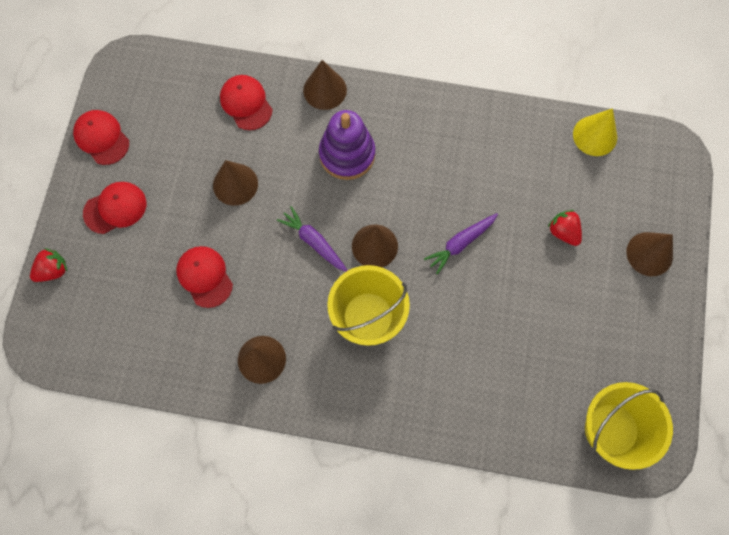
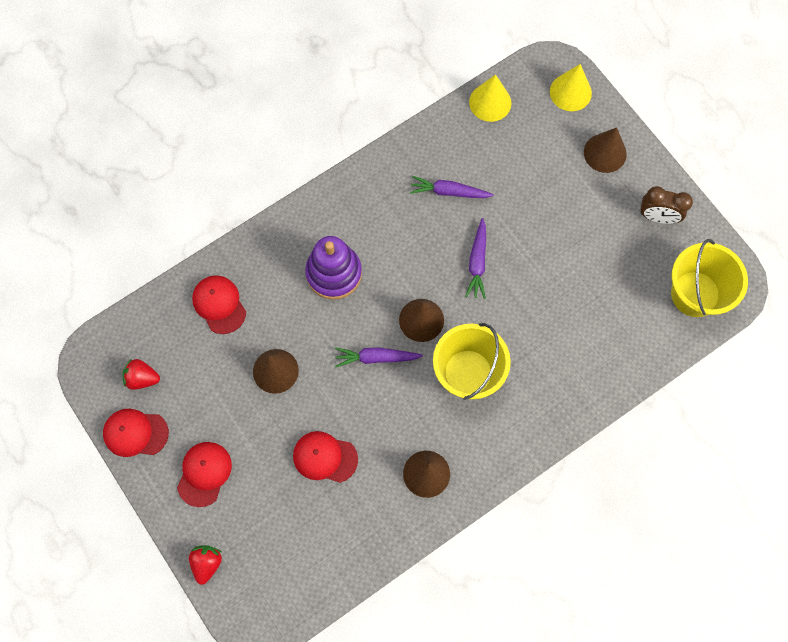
camera: 45 degrees left, 0 degrees up
red cap [220,75,273,130] -> red cap turned 45 degrees clockwise [192,275,246,334]
brown cone [303,60,347,110] -> none
red strawberry [548,210,582,246] -> red strawberry moved to [123,359,160,390]
none -> purple carrot [410,176,494,198]
none -> yellow cone [550,64,592,111]
none -> brown clock [640,186,693,224]

